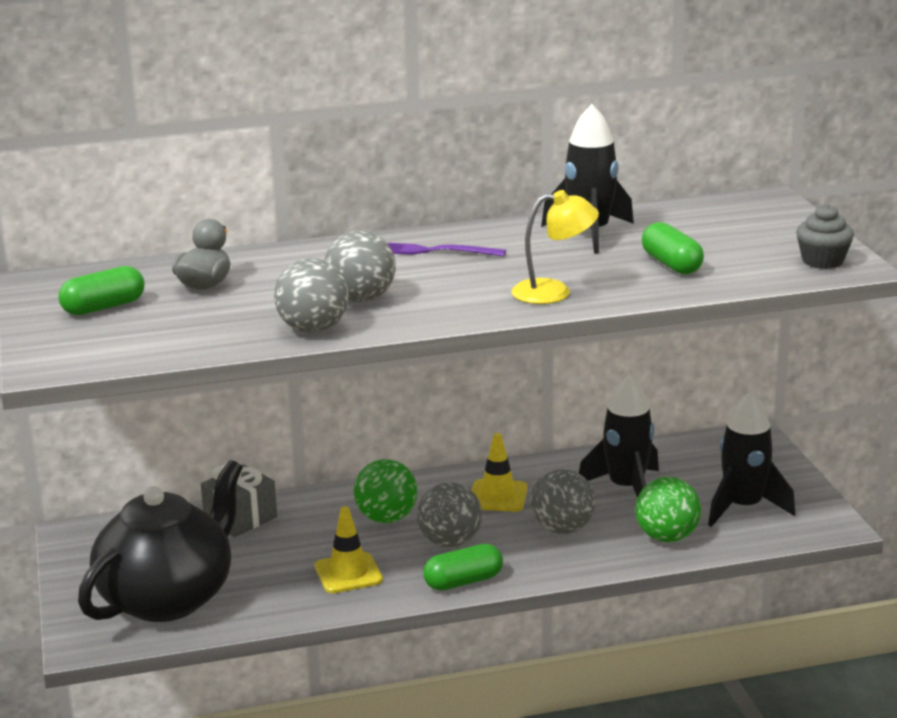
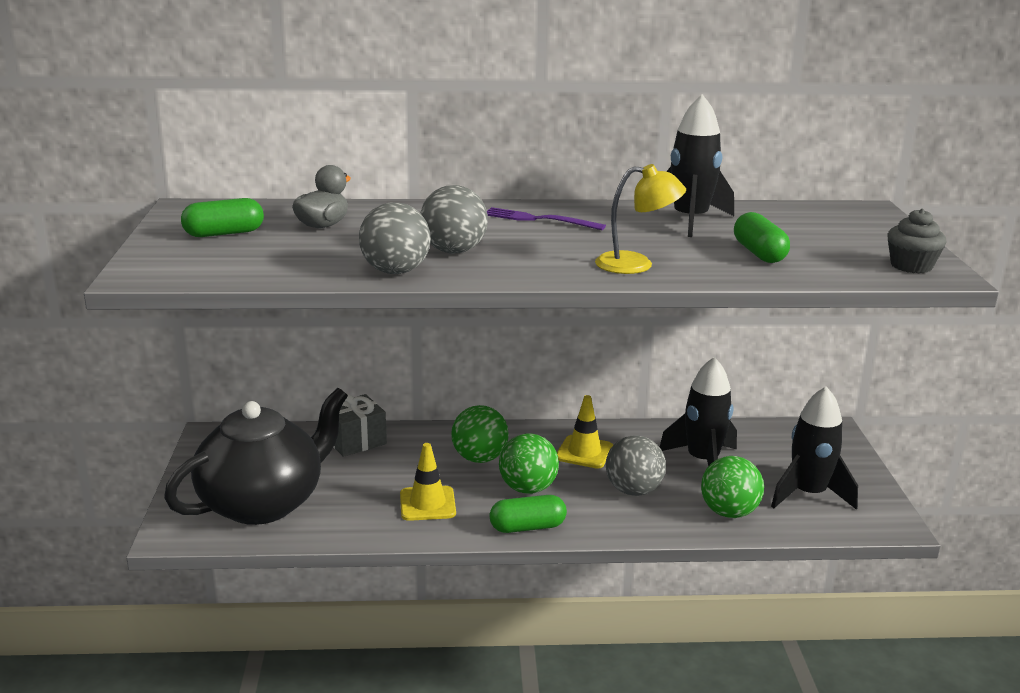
camera: 10 degrees right, 0 degrees up
grey ball [417,482,482,548] -> green ball [499,433,559,494]

